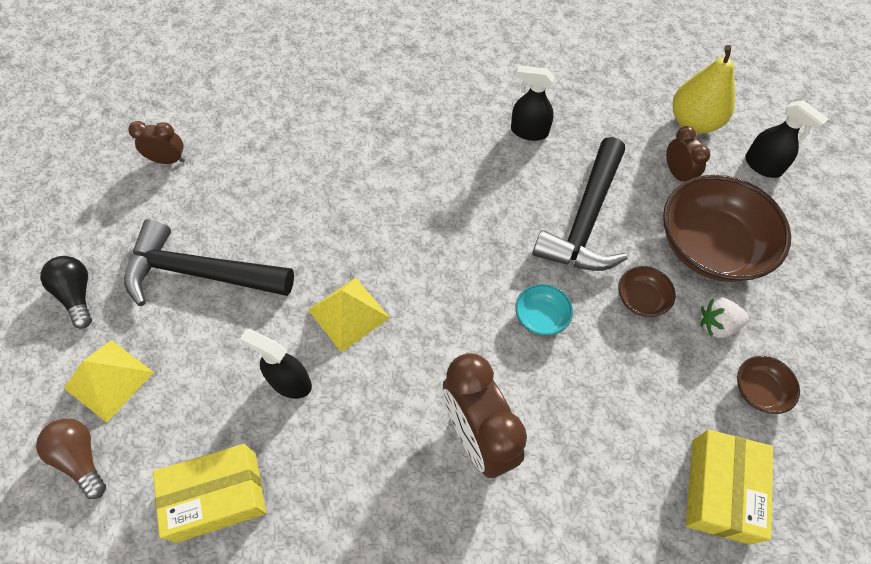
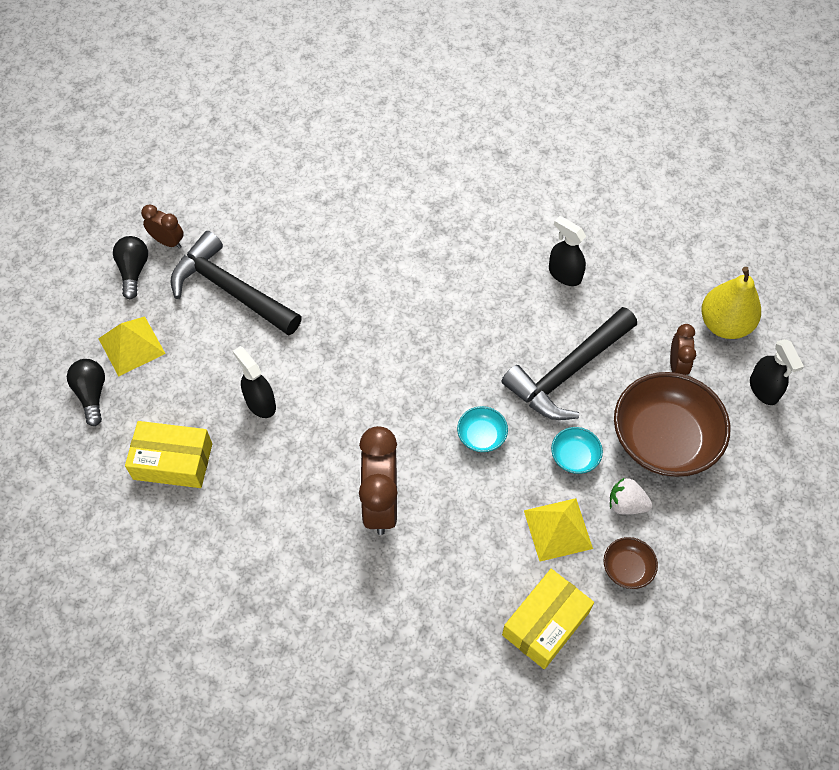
camera: 25 degrees right, 0 degrees up
brown light bulb [36,419,106,499] -> black light bulb [67,359,105,426]
brown clock [128,121,185,164] -> brown clock moved to [141,204,184,249]
yellow pyramid [308,278,390,353] -> yellow pyramid moved to [524,498,593,562]
brown bowl [618,266,676,317] -> turquoise bowl [551,427,603,474]

